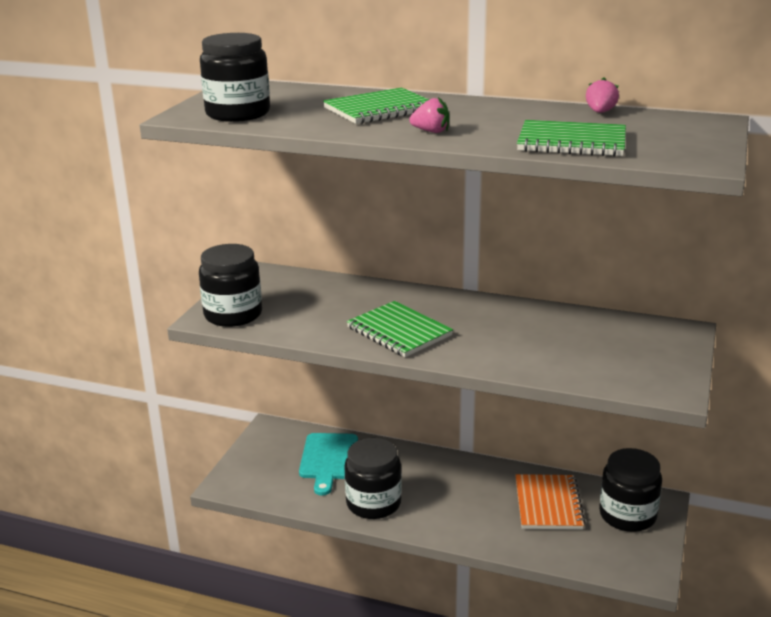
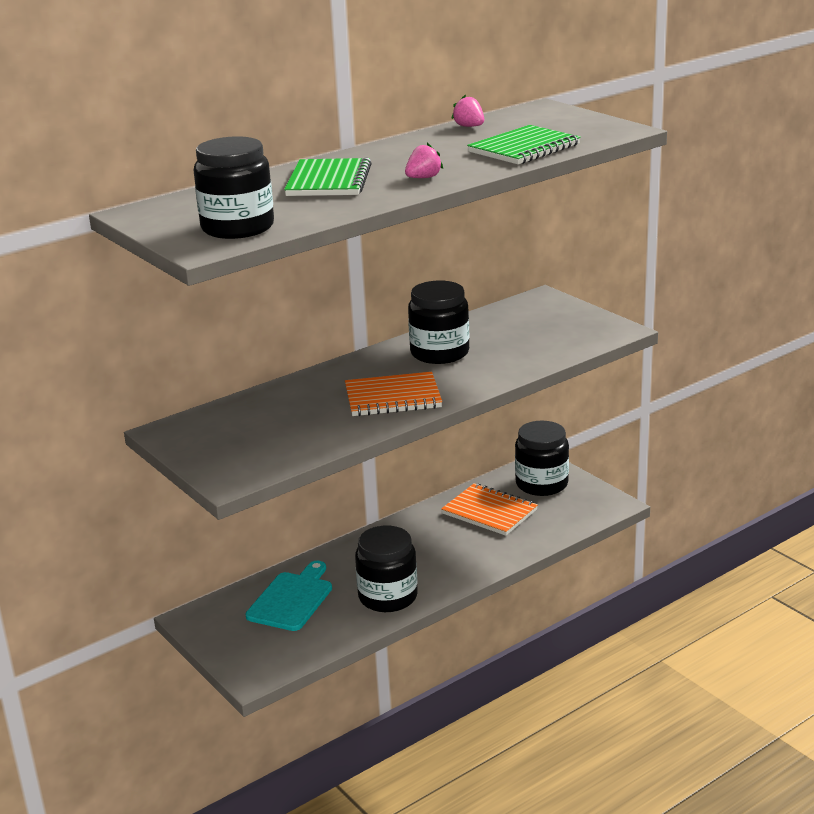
camera: 55 degrees left, 0 degrees up
black jar [199,244,262,327] -> black jar moved to [408,280,469,364]
turquoise cutting board [299,433,358,495] -> turquoise cutting board turned 105 degrees counterclockwise [245,561,332,631]
green notebook [347,301,453,357] -> orange notebook [345,372,442,416]

